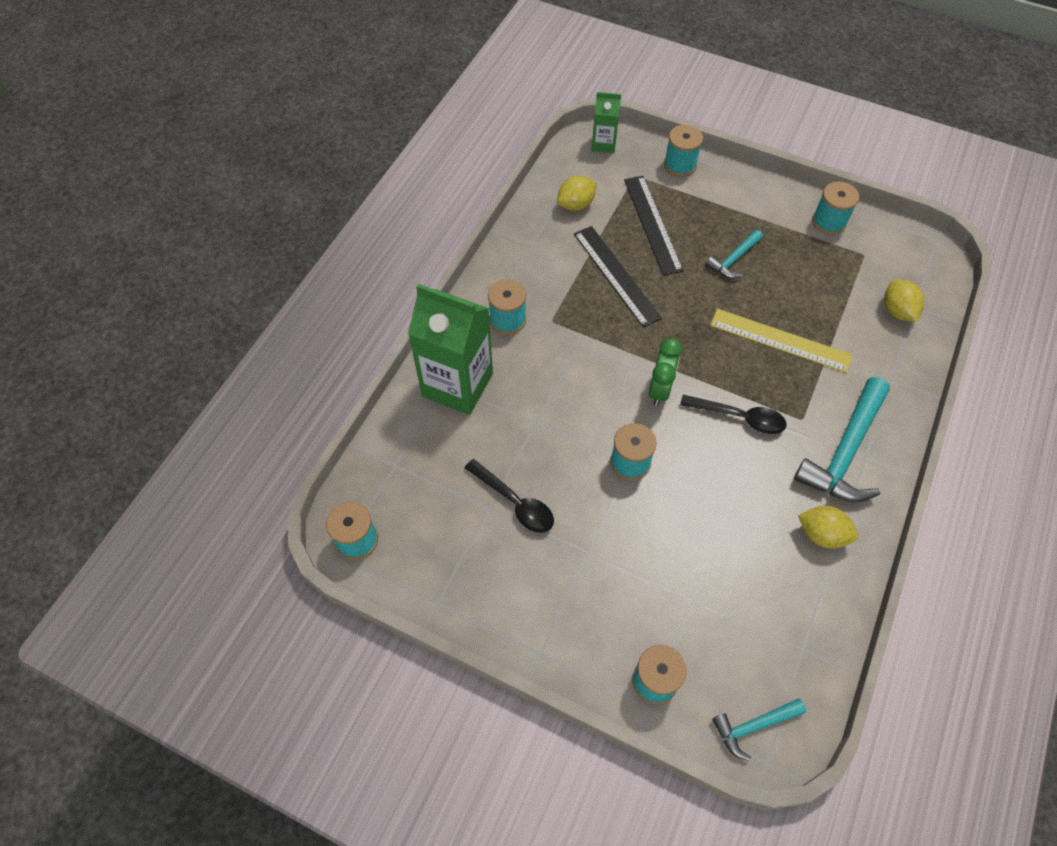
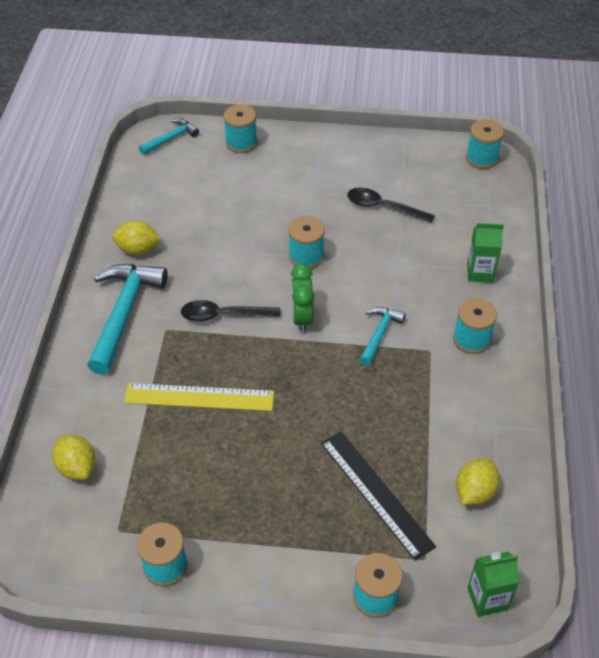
camera: 160 degrees right, 10 degrees down
green carton [408,284,493,415] -> green carton [467,223,504,283], size x0.51
black ruler [574,226,662,328] -> none
turquoise hammer [705,230,763,279] -> turquoise hammer moved to [360,307,406,365]

